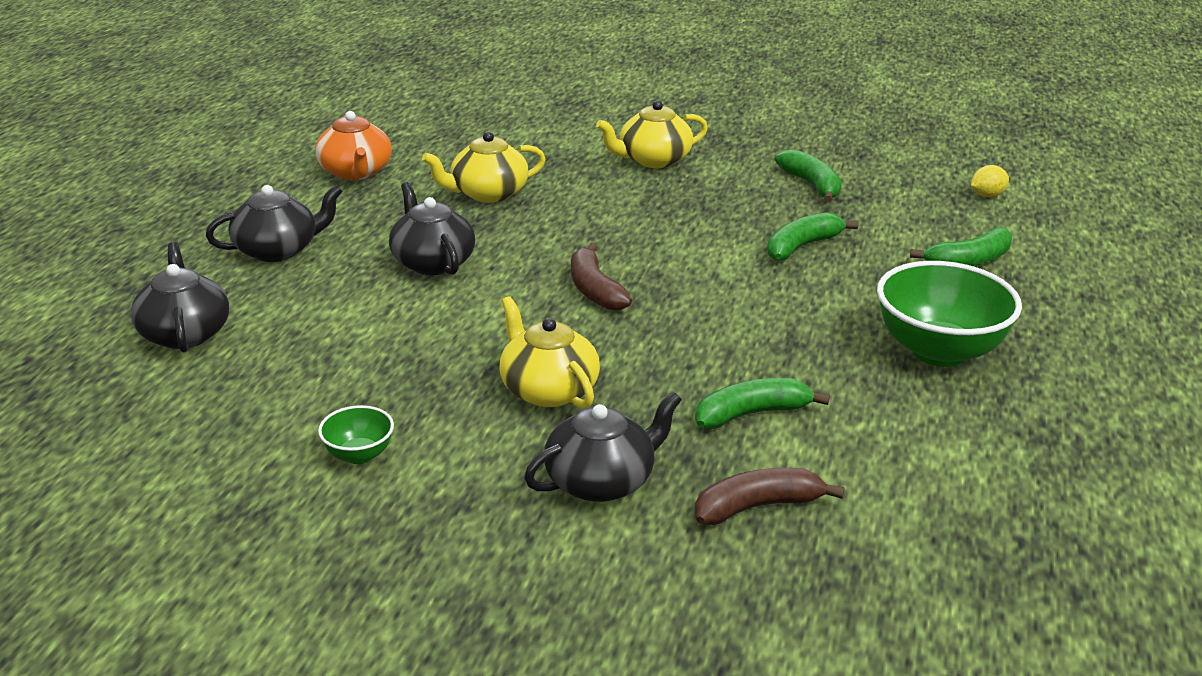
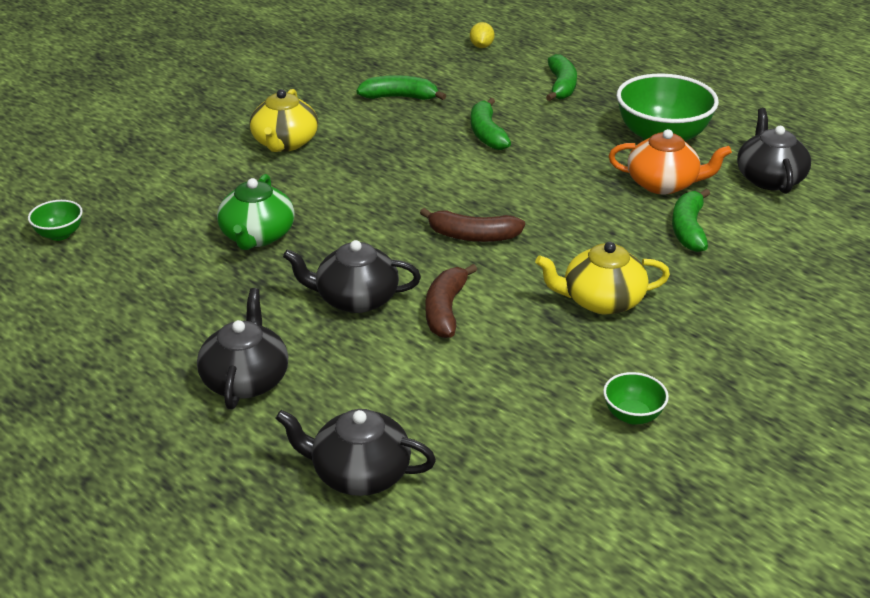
camera: 60 degrees left, 5 degrees up
orange teapot [315,111,392,180] -> orange teapot moved to [609,129,732,195]
yellow teapot [422,131,545,203] -> green teapot [217,174,295,250]
black teapot [524,392,682,502] -> black teapot moved to [737,108,811,194]
brown banana [694,468,845,525] -> brown banana moved to [426,264,477,338]
none -> green bowl [28,200,83,241]

